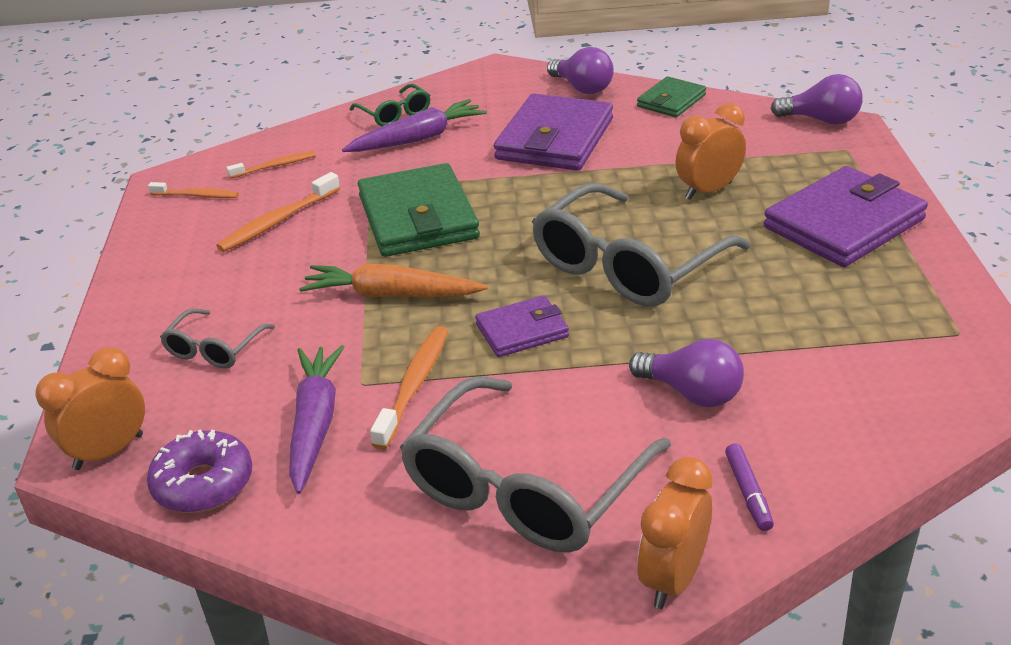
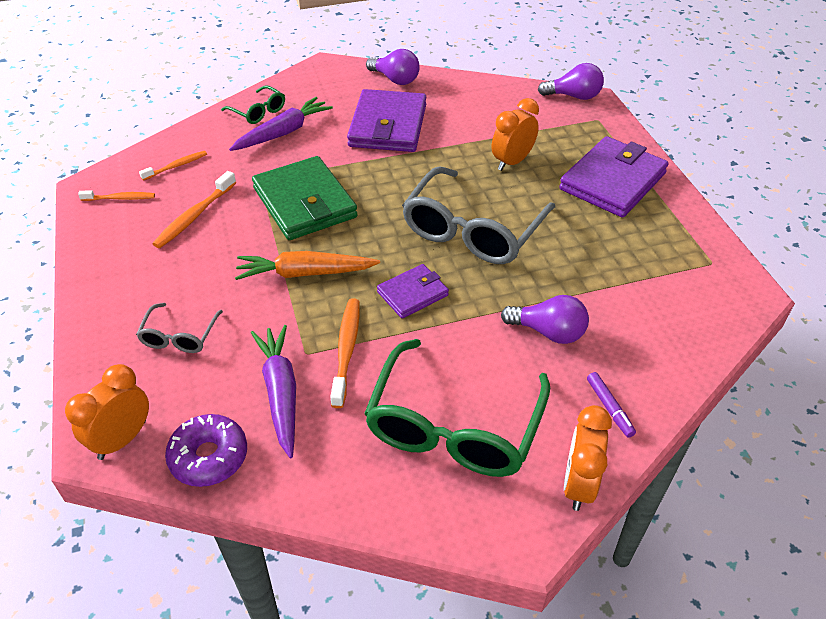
camera: 15 degrees left, 10 degrees up
grey glasses [400,376,671,553] -> green glasses [364,339,550,477]
green wallet [637,76,706,117] -> none

